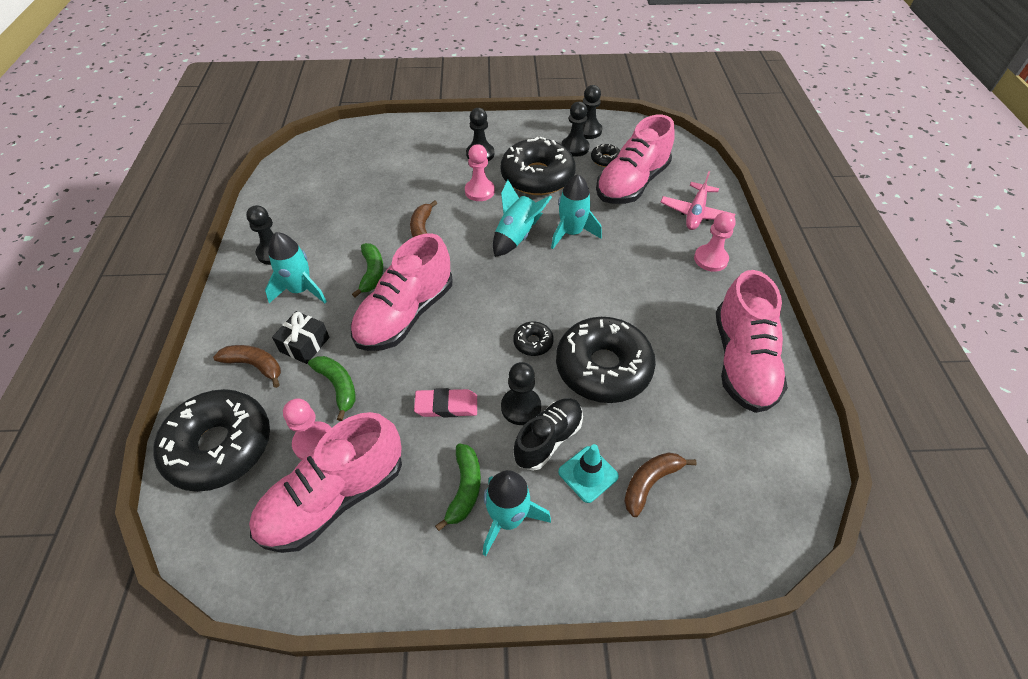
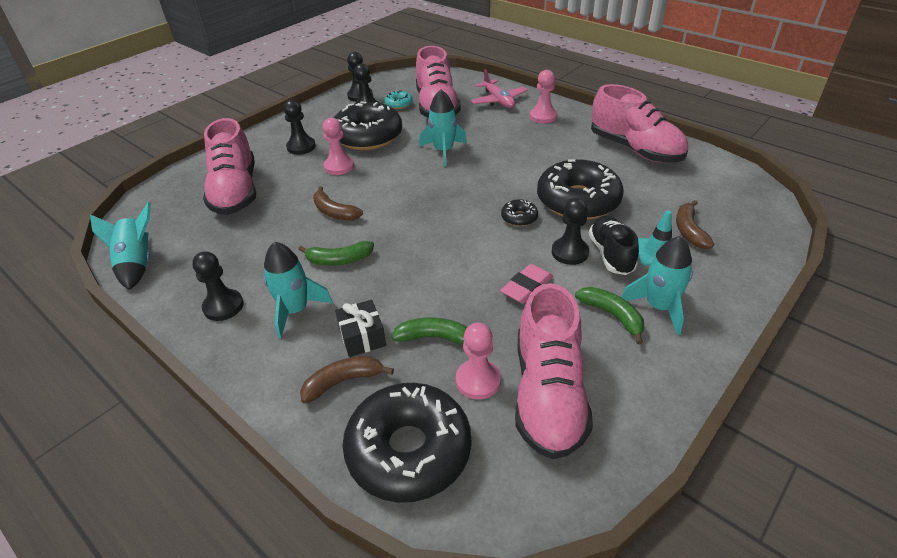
camera: 45 degrees left, 10 degrees down
pink shoe [351,233,452,351] -> pink shoe moved to [203,118,256,215]
green banana [352,243,384,297] -> green banana turned 135 degrees clockwise [298,241,374,266]
turquoise rocket [493,180,552,257] -> turquoise rocket moved to [90,202,151,290]
black donut [591,144,620,167] -> turquoise donut [385,91,413,109]

